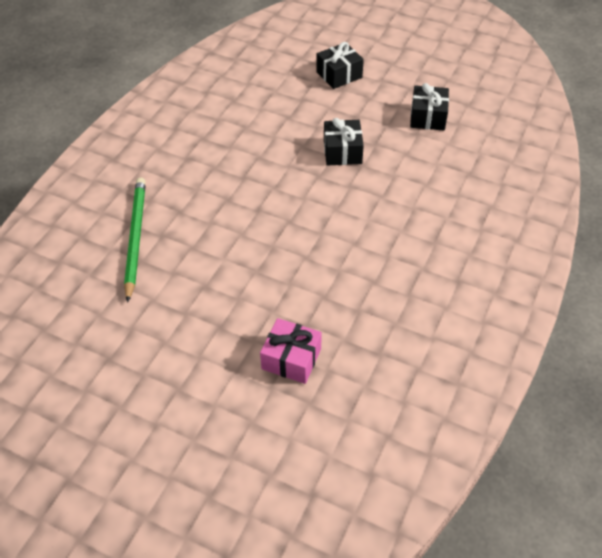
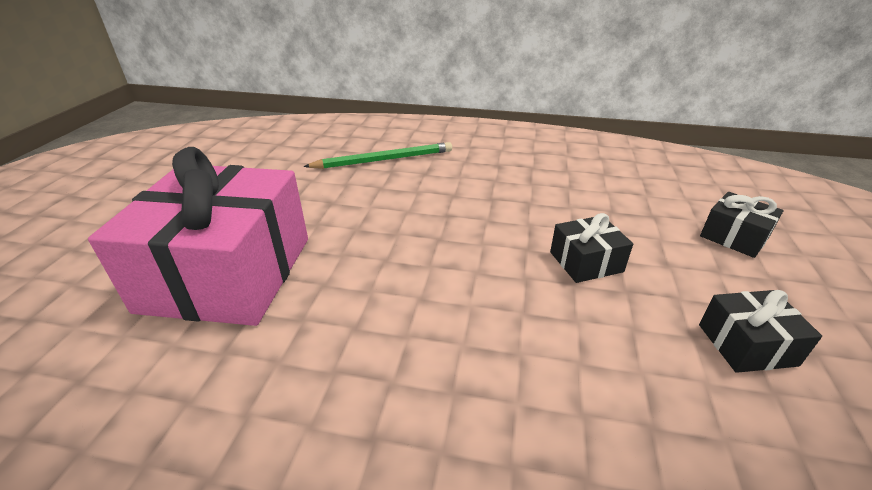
camera: 75 degrees right, 15 degrees down
pink gift [260,318,322,384] -> pink gift [88,147,308,326], size x2.34

